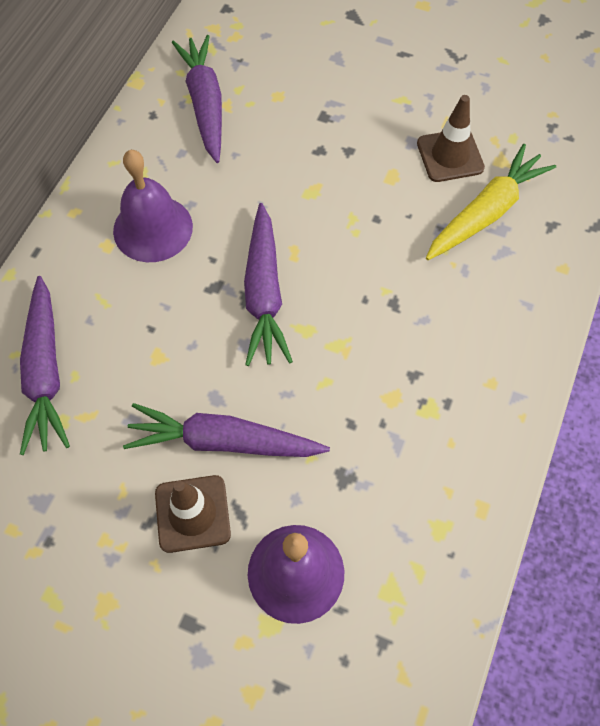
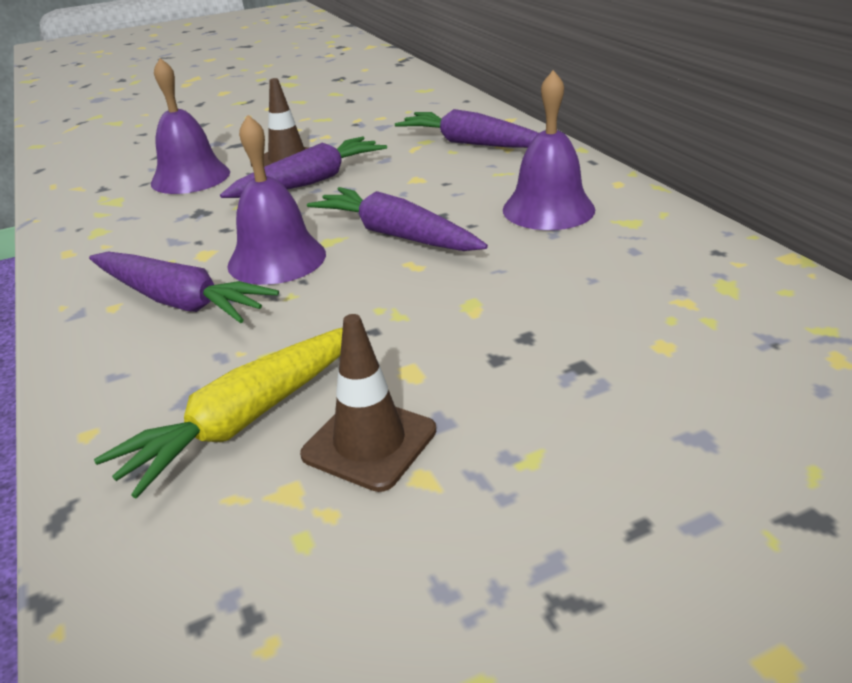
camera: 135 degrees right, 30 degrees down
purple carrot [172,35,222,163] -> purple carrot moved to [89,252,279,323]
yellow carrot [426,144,556,260] -> yellow carrot turned 45 degrees clockwise [94,328,343,499]
none -> purple bell [227,115,326,285]

